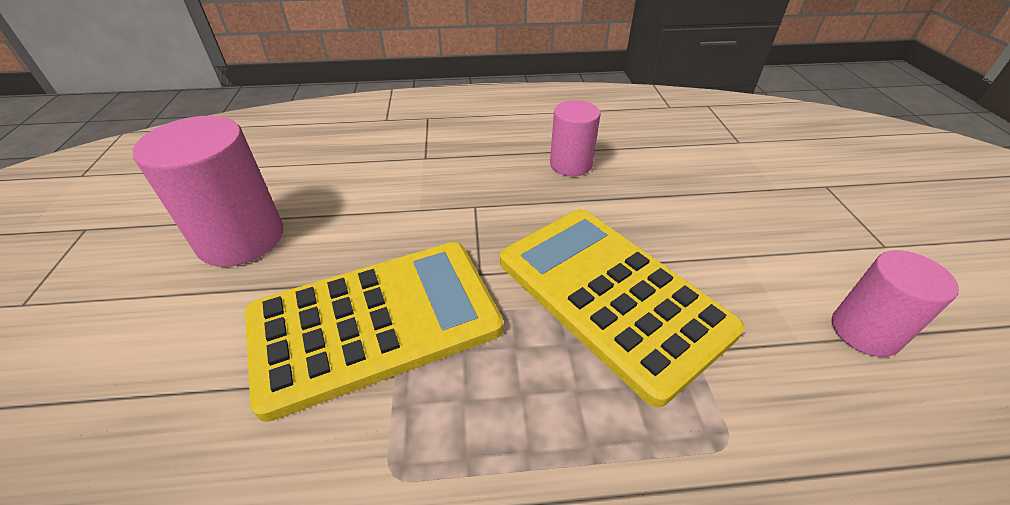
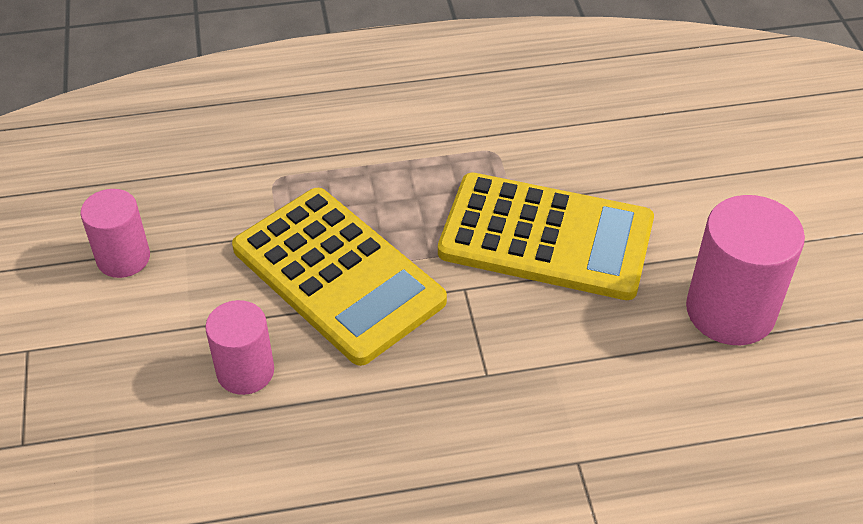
camera: 175 degrees right, 5 degrees up
yellow calculator [245,242,503,422] -> yellow calculator turned 135 degrees counterclockwise [438,173,654,300]
pink cylinder [550,100,600,176] -> pink cylinder moved to [205,300,274,395]

